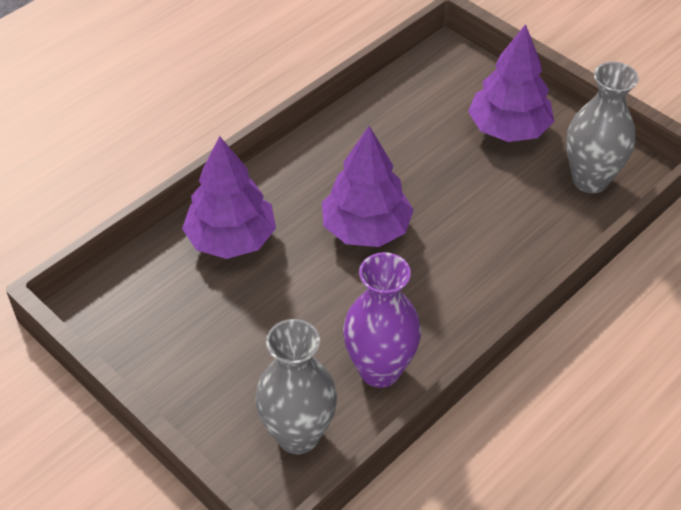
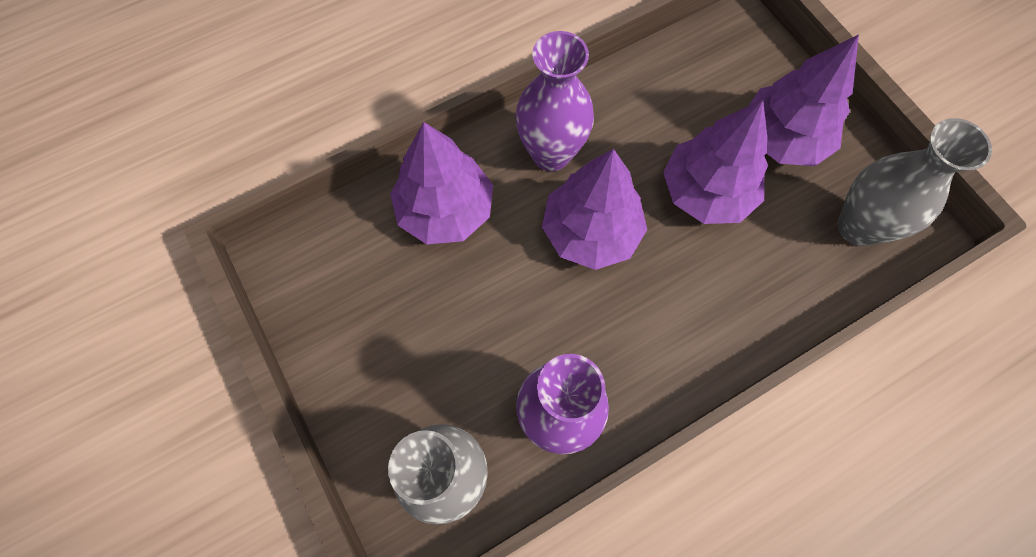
camera: 15 degrees right, 20 degrees up
none -> purple vase [515,31,594,171]
none -> purple tree [663,100,768,224]

